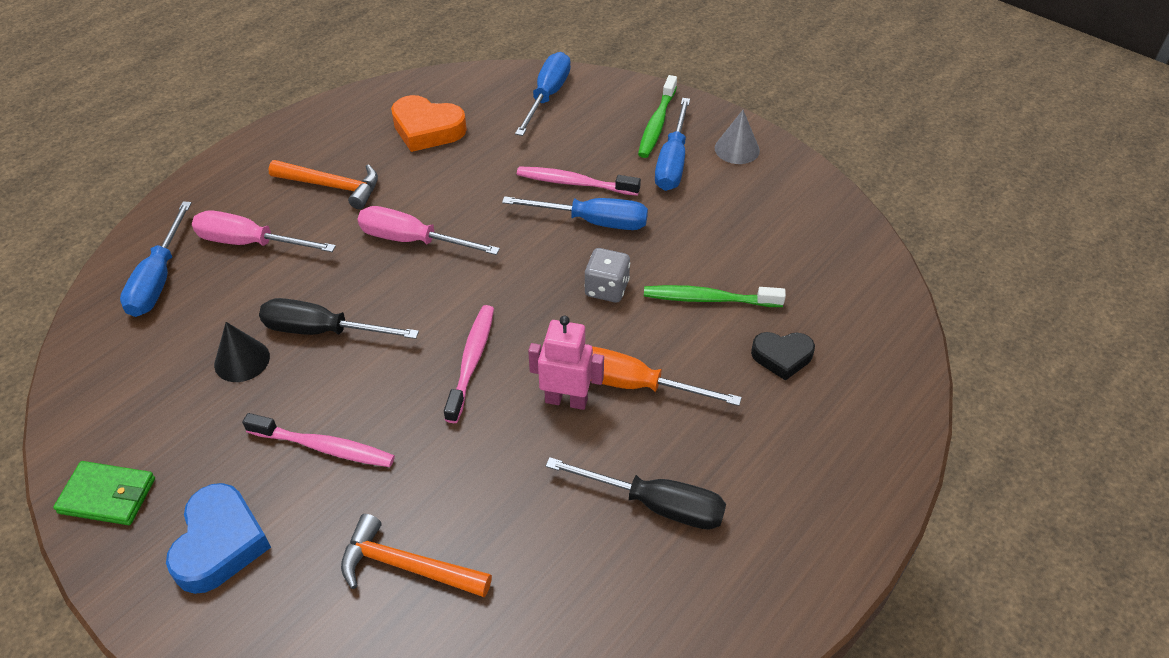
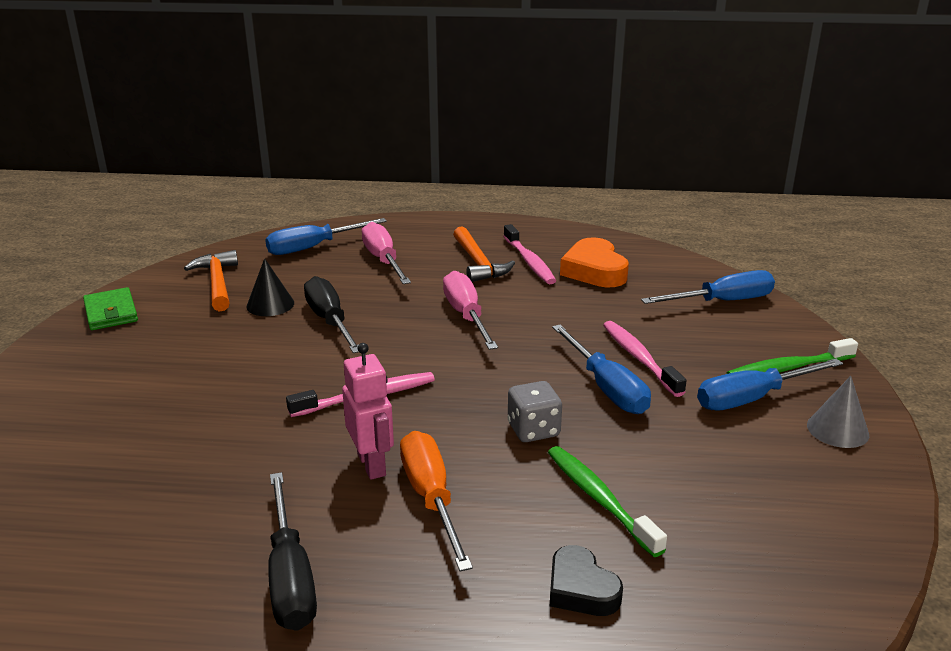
camera: 55 degrees right, 20 degrees down
blue heart [166,483,271,594] -> none
pink toothbrush [242,413,395,467] -> pink toothbrush moved to [504,224,557,284]
orange hammer [341,514,492,597] -> orange hammer moved to [184,250,238,311]

